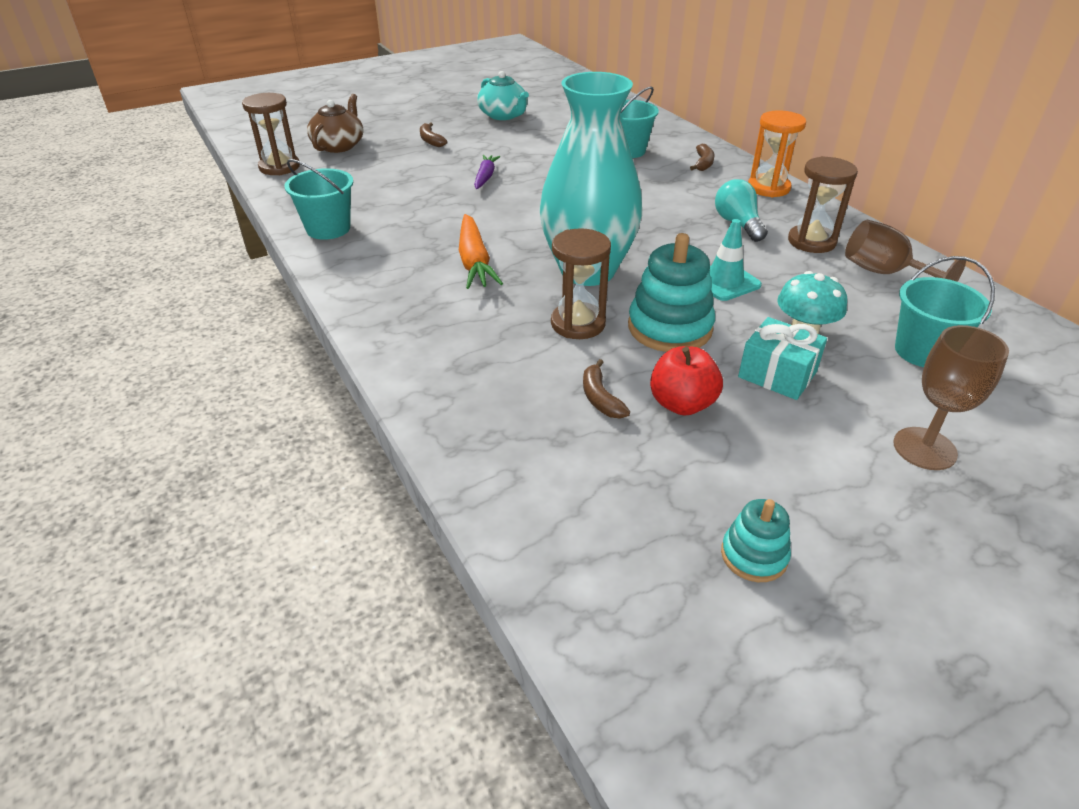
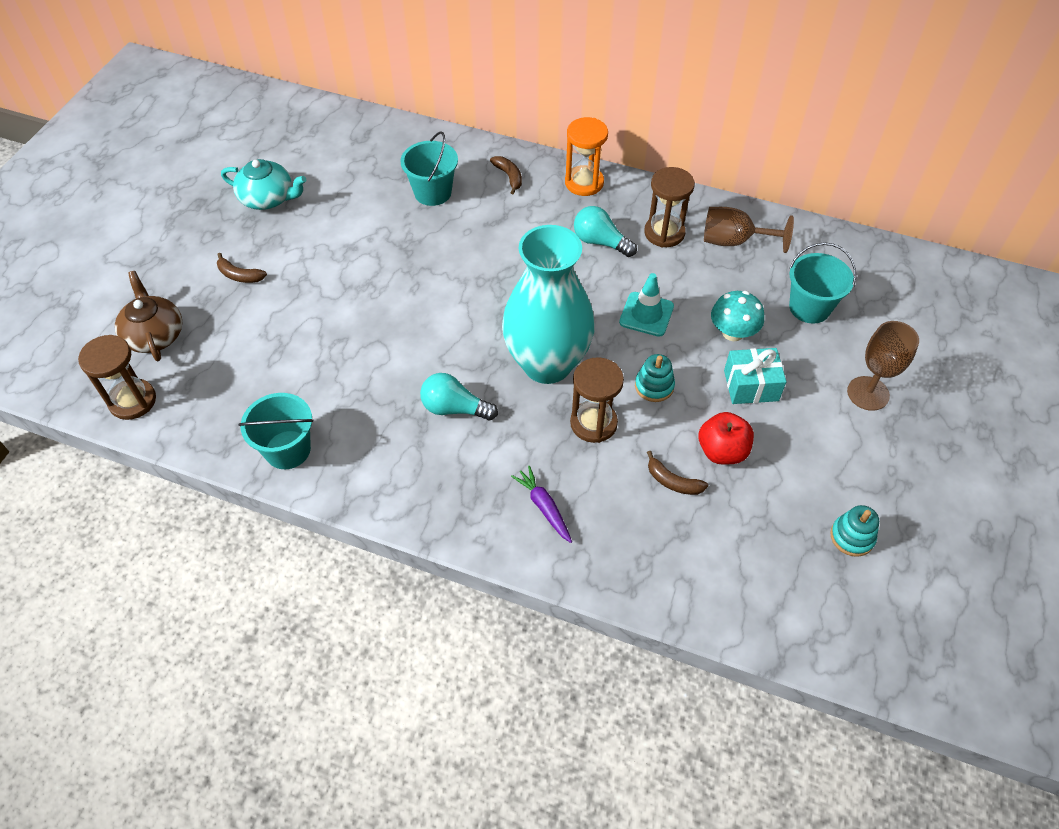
camera: 40 degrees left, 15 degrees up
orange carrot [459,214,503,289] -> turquoise light bulb [420,373,498,420]
purple carrot [474,155,500,189] -> purple carrot moved to [511,466,572,543]
turquoise stacking toy [628,233,715,352] -> turquoise stacking toy [635,354,675,402], size x0.56

